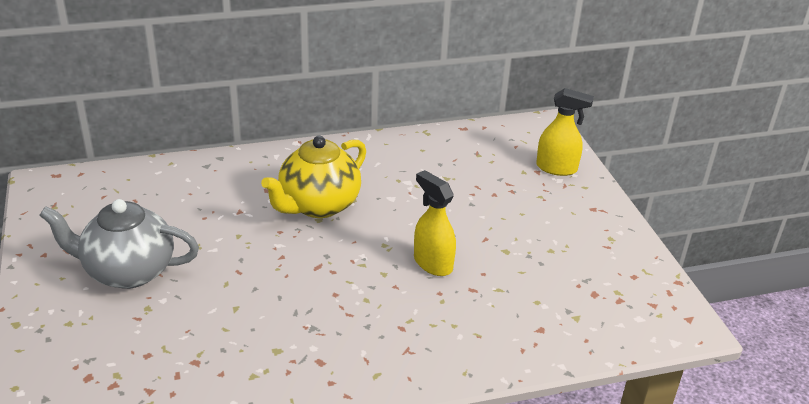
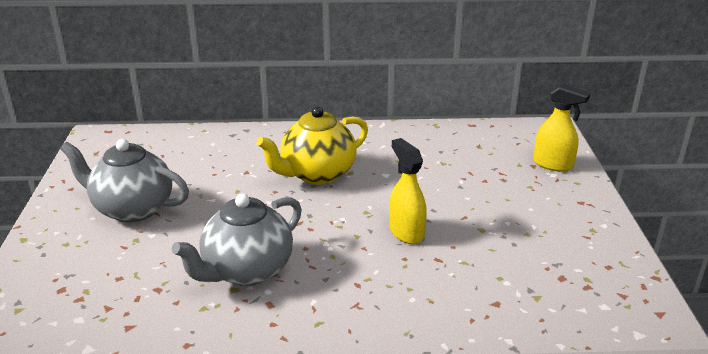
camera: 15 degrees right, 5 degrees down
none -> grey teapot [172,194,302,286]

